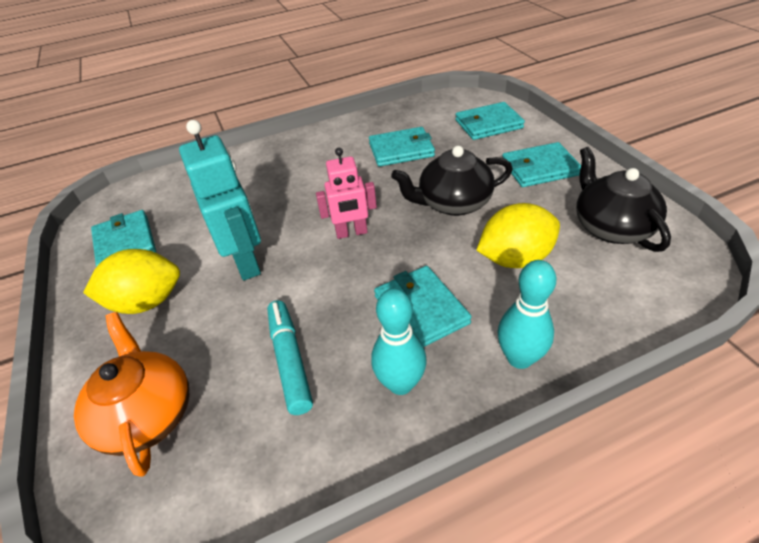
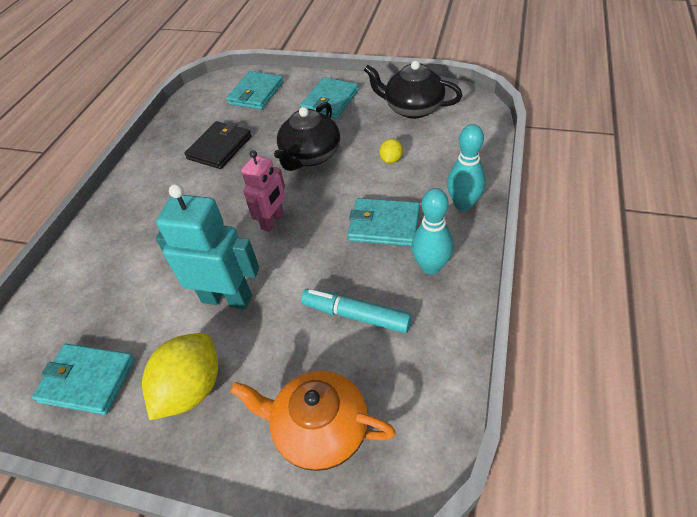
camera: 50 degrees left, 5 degrees up
turquoise wallet [369,127,435,167] -> black wallet [184,121,252,169]
yellow lemon [477,203,560,268] -> yellow lemon [380,138,403,164], size x0.48

